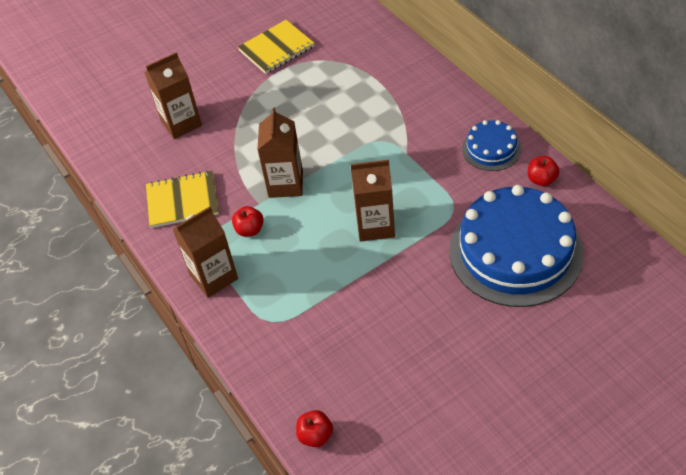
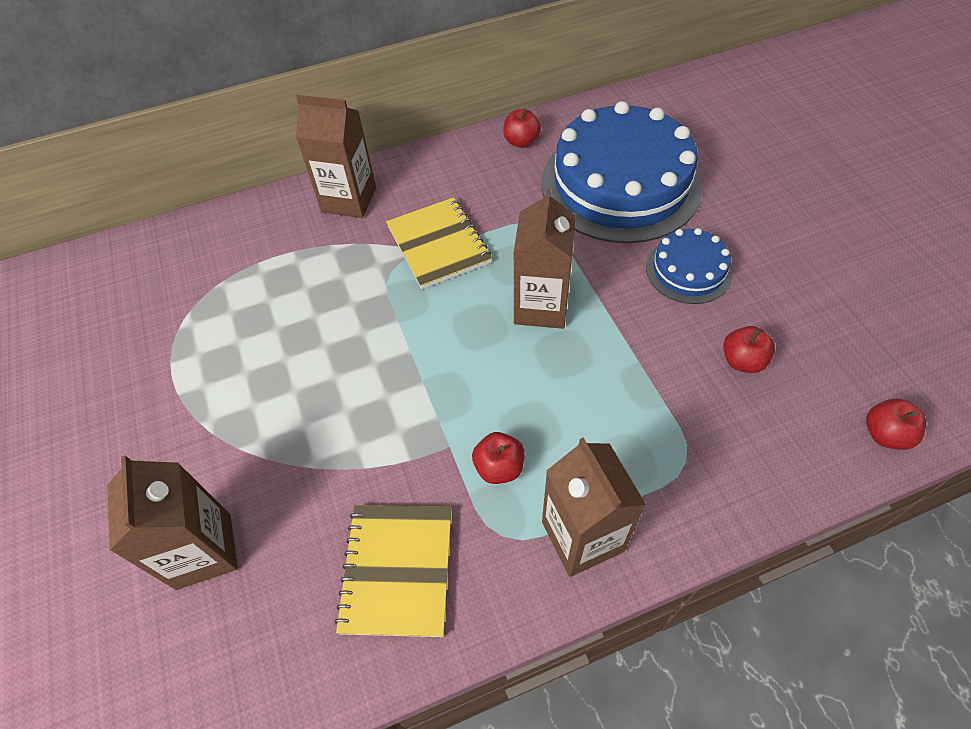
camera: 80 degrees left, 5 degrees up
yellow notebook [238,20,314,74] -> yellow notebook moved to [386,197,492,289]
brown carton [257,108,303,198] -> brown carton moved to [296,95,376,218]
blue cake [462,120,521,171] -> blue cake moved to [646,228,732,304]
none -> red apple [723,326,775,373]

